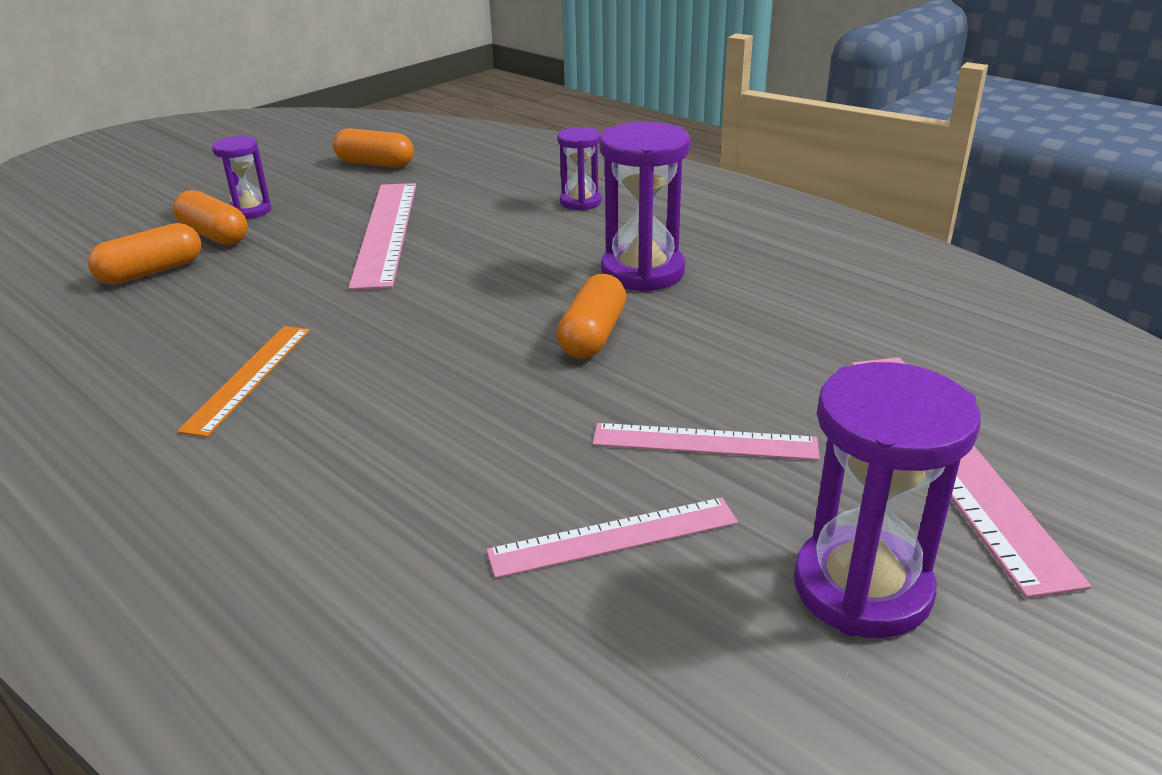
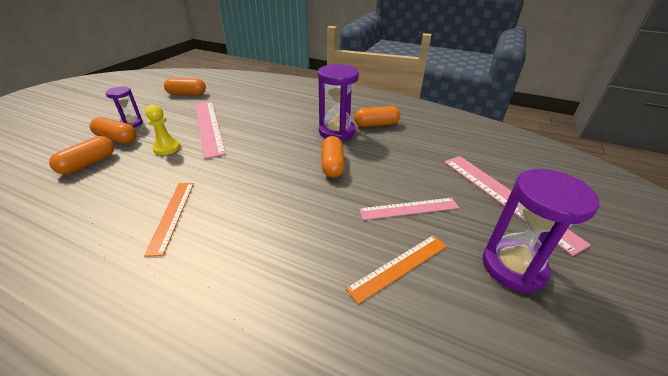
camera: 20 degrees left, 5 degrees up
pink ruler [486,497,738,578] -> orange ruler [346,235,447,304]
purple hourglass [557,127,602,211] -> none
none -> yellow pawn [145,105,180,155]
none -> orange capsule [354,106,400,127]

